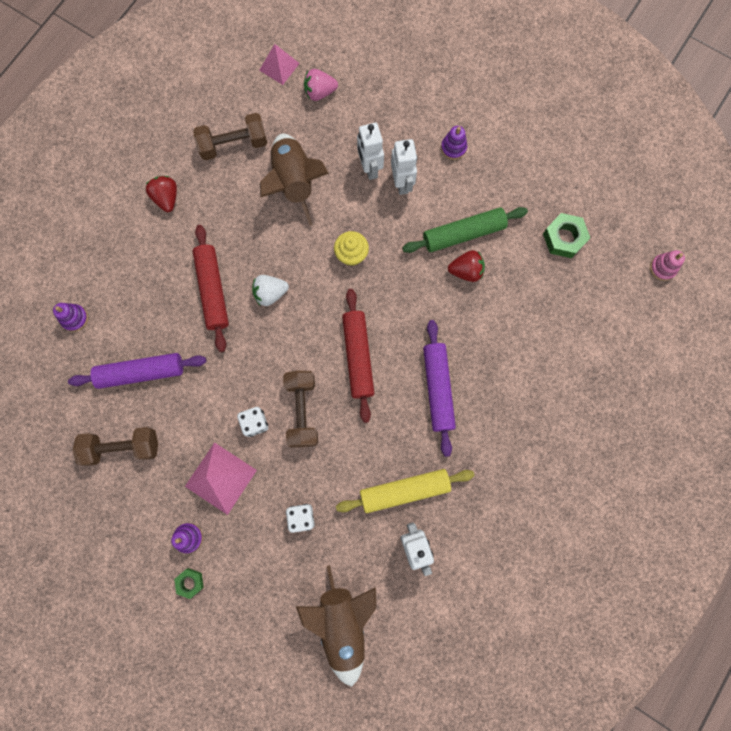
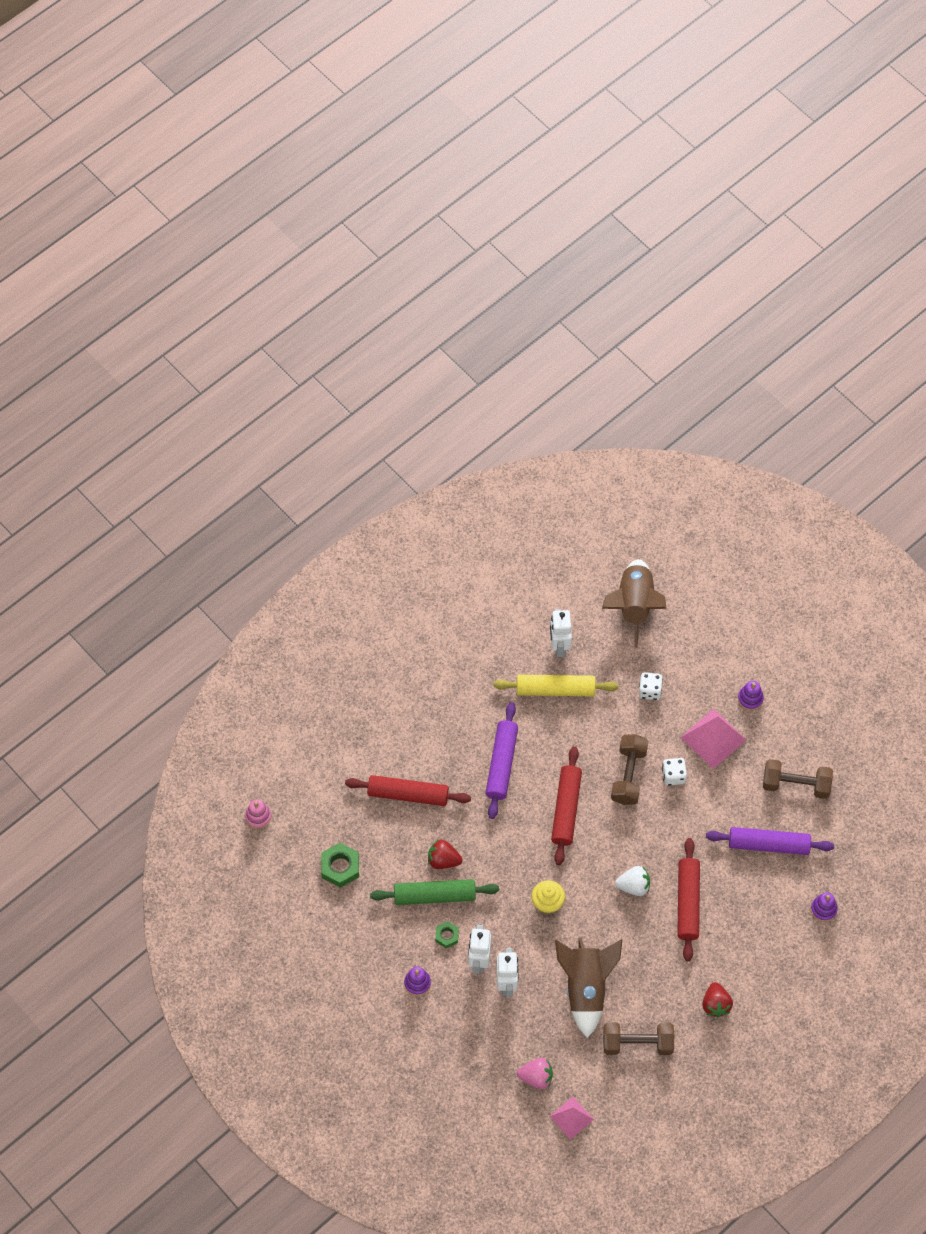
camera: 165 degrees left, 15 degrees down
green nut [174,568,204,599] -> green nut moved to [435,921,459,948]
none -> red rolling pin [345,775,471,806]

